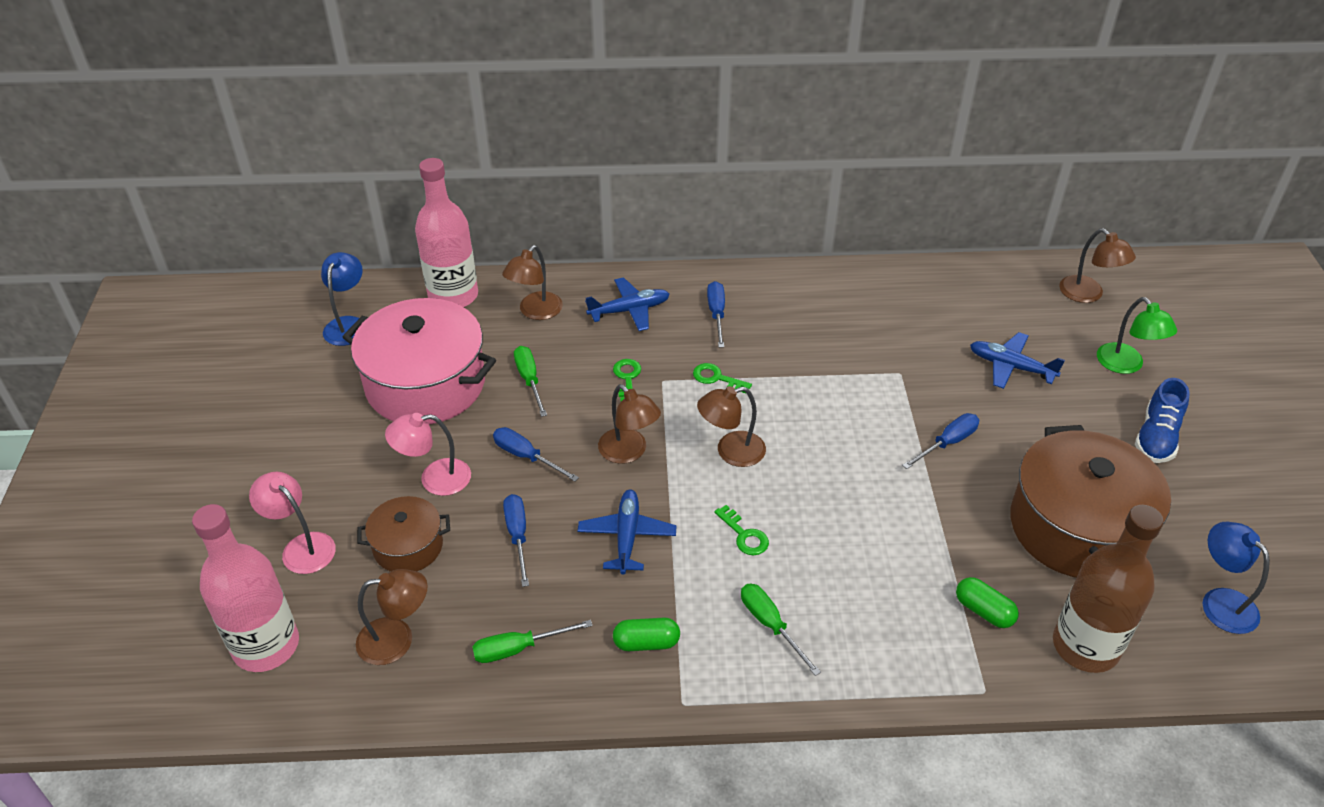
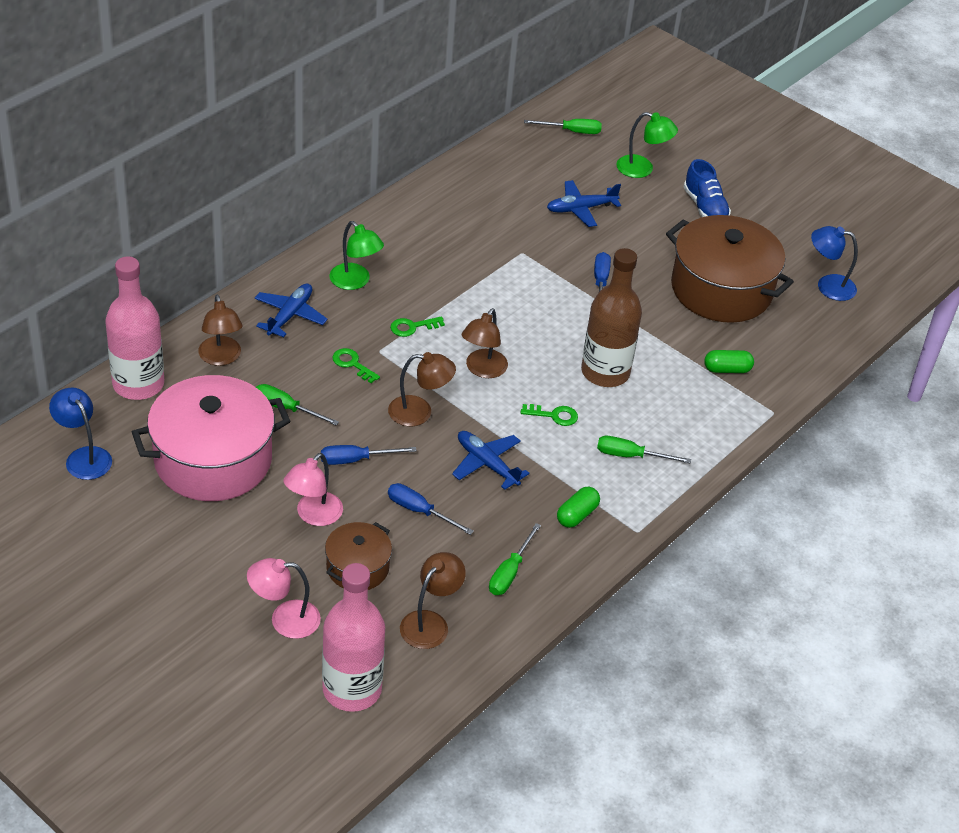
camera: 50 degrees left, 0 degrees up
blue screwdriver [707,281,725,348] -> green lamp [329,221,384,290]
brown bottle [1053,505,1164,673] -> brown bottle moved to [581,248,642,387]
brown lamp [1059,229,1136,303] -> green screwdriver [524,119,602,134]

